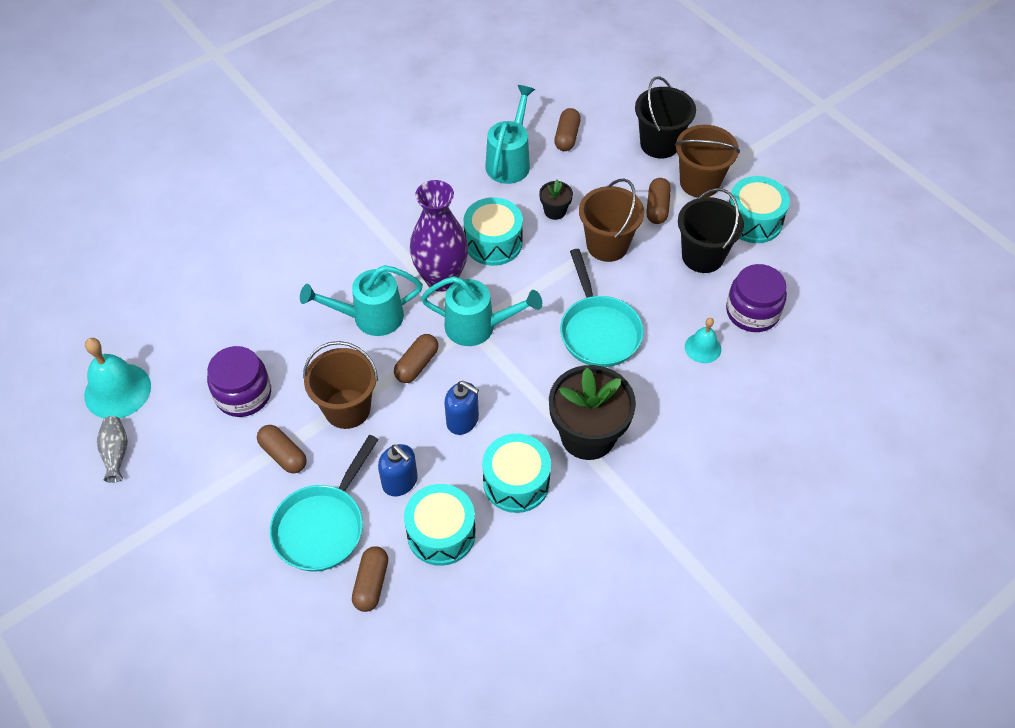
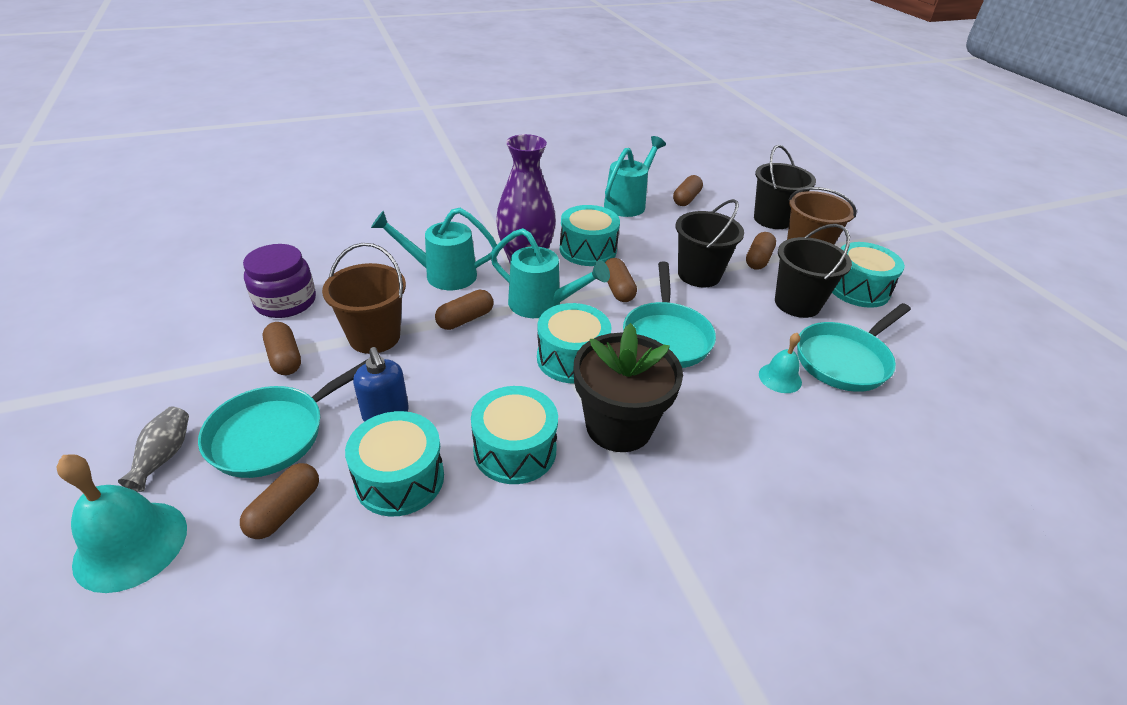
camera: 15 degrees right, 15 degrees down
turquoise bell [84,338,151,418] -> turquoise bell moved to [57,454,187,593]
grey vase [97,416,128,483] -> grey vase moved to [118,407,189,492]
blue soap dispenser [444,381,479,435] -> none
black flower pot [539,179,573,220] -> none
brown bucket [579,178,644,262] -> black bucket [676,199,744,287]
purple jar [726,264,787,332] -> turquoise pan [797,303,911,392]
none -> turquoise drum [537,303,612,384]
none -> brown capsule [605,258,637,302]

